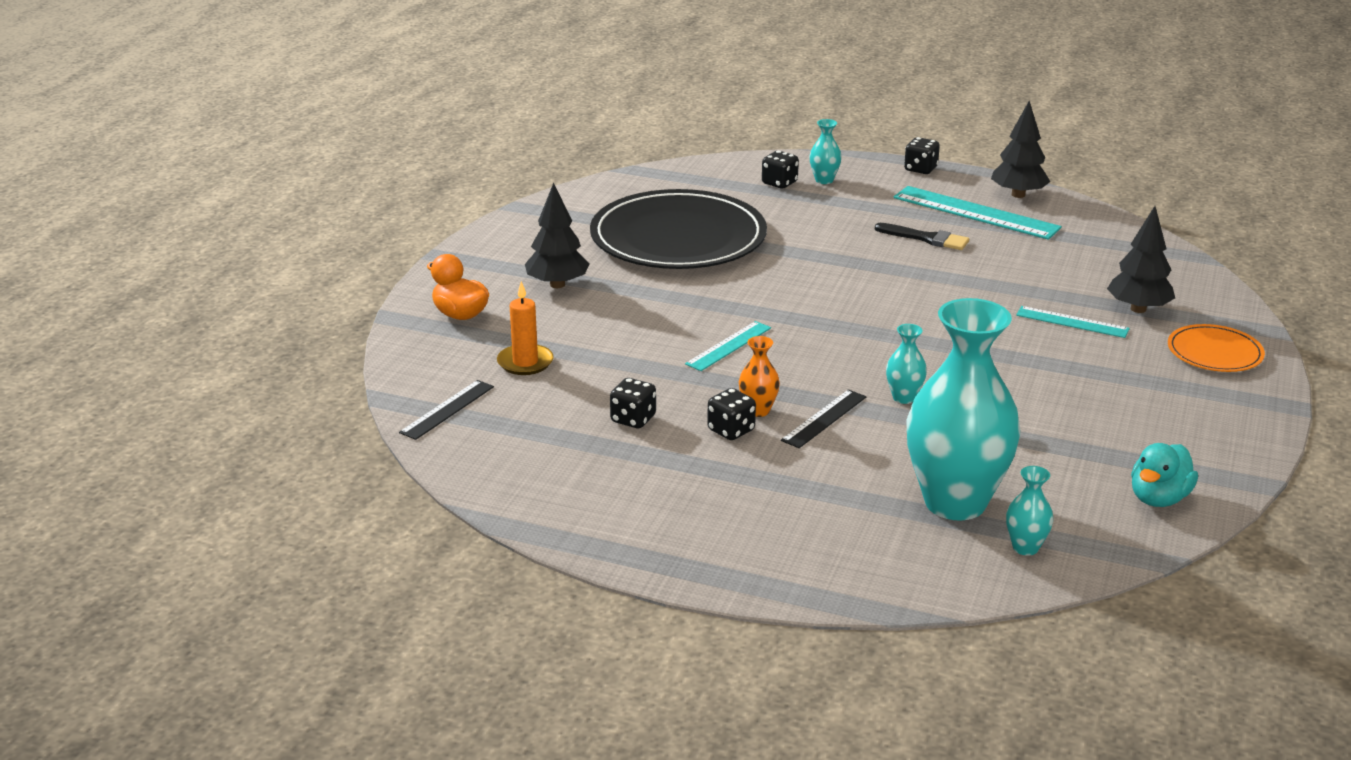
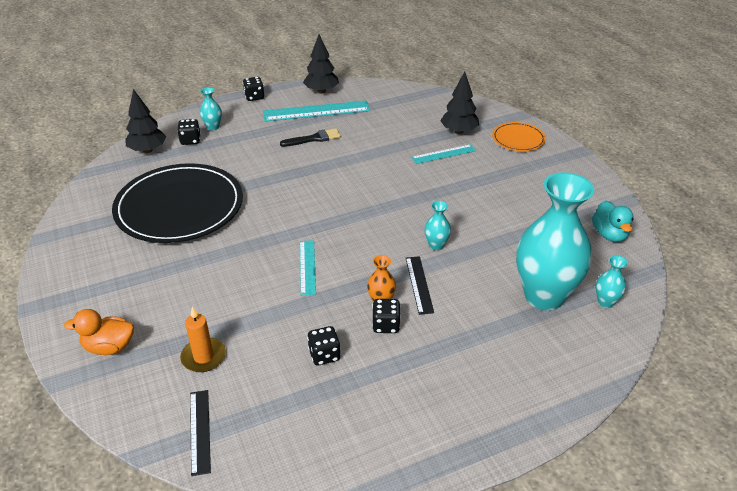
camera: 45 degrees left, 10 degrees up
black tree [525,183,589,288] -> black tree moved to [125,89,166,153]

